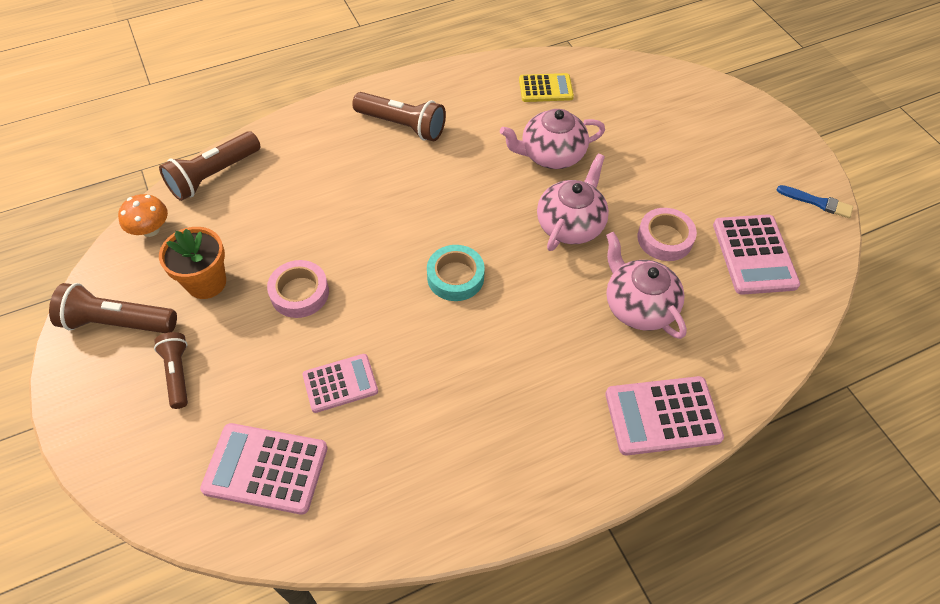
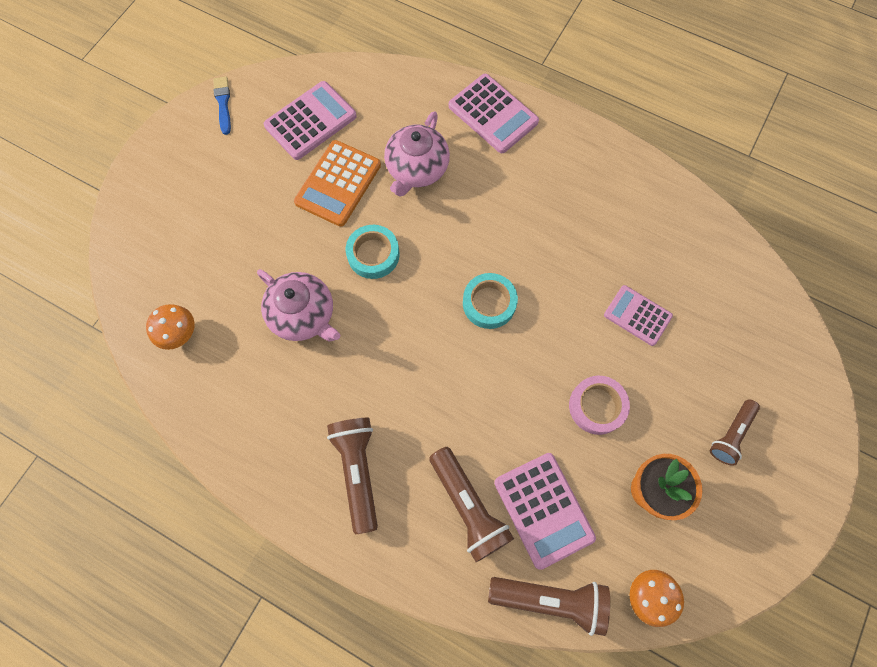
camera: 125 degrees left, 15 degrees up
brown flashlight [49,283,177,333] -> brown flashlight moved to [429,447,514,562]
pink calculator [200,423,328,515] -> pink calculator moved to [494,453,596,570]
yellow calculator [519,73,574,102] -> none
pink teapot [537,153,609,251] -> turquoise tape [346,225,399,279]
pink tape [637,208,697,261] -> orange calculator [294,140,381,227]
none -> orange mushroom [146,304,195,350]

